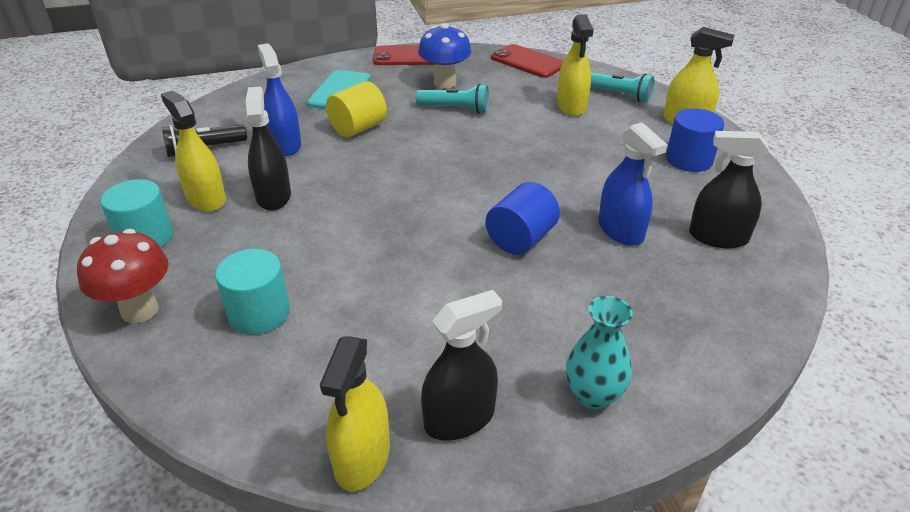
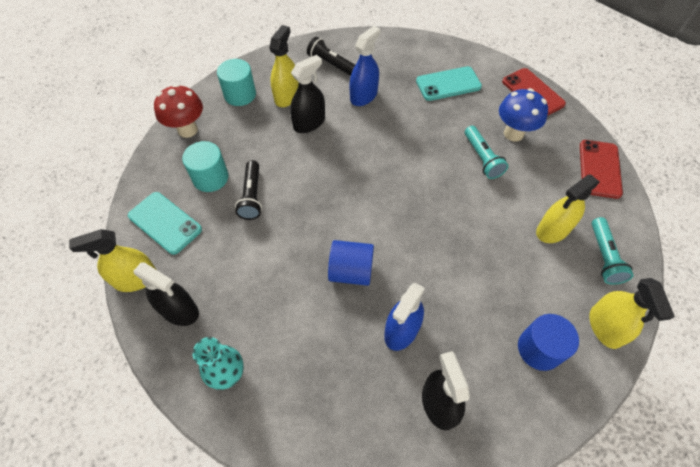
camera: 60 degrees right, 20 degrees up
yellow cylinder [326,81,387,137] -> none
none -> turquoise phone [128,192,202,255]
none -> black flashlight [235,160,262,220]

